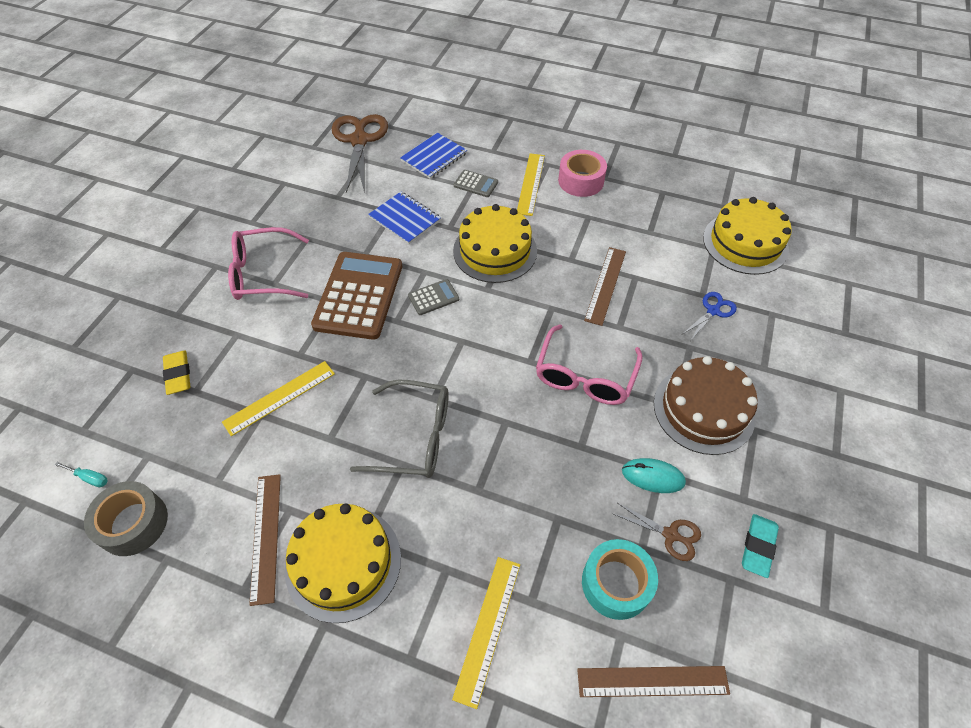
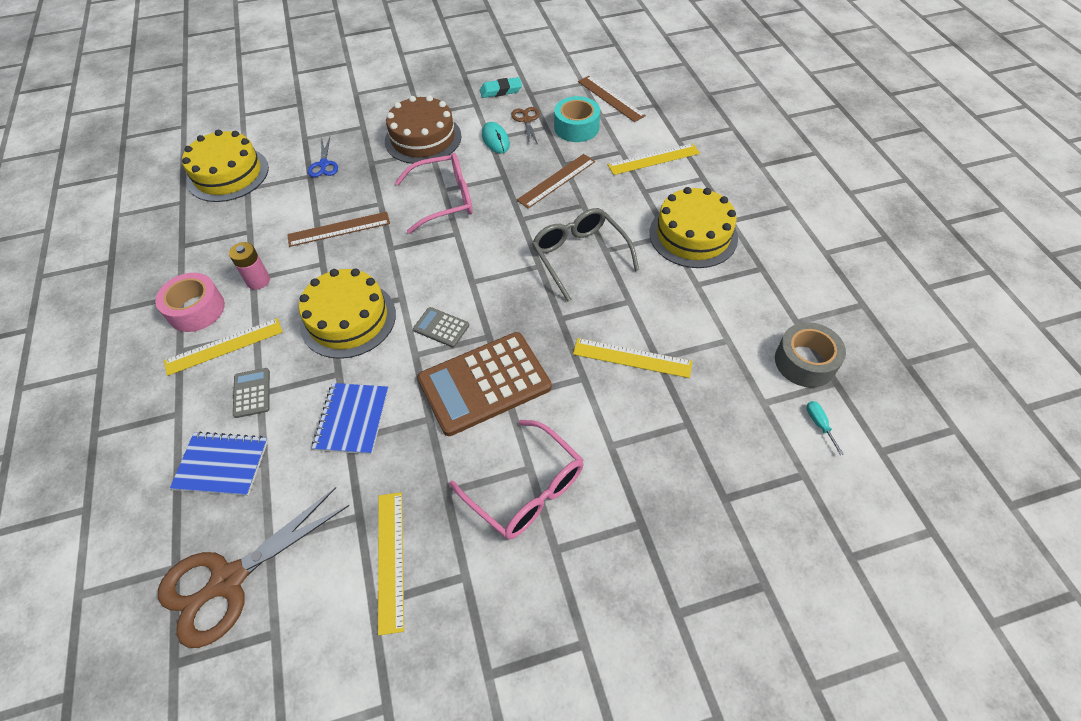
camera: 125 degrees left, 0 degrees up
yellow eraser [163,351,190,395] -> none
brown ruler [249,474,281,606] -> brown ruler moved to [517,154,595,209]
blue scissors [683,292,737,340] -> blue scissors turned 105 degrees counterclockwise [308,137,338,177]
none -> pink battery [229,242,270,290]
none -> yellow ruler [378,493,404,635]

